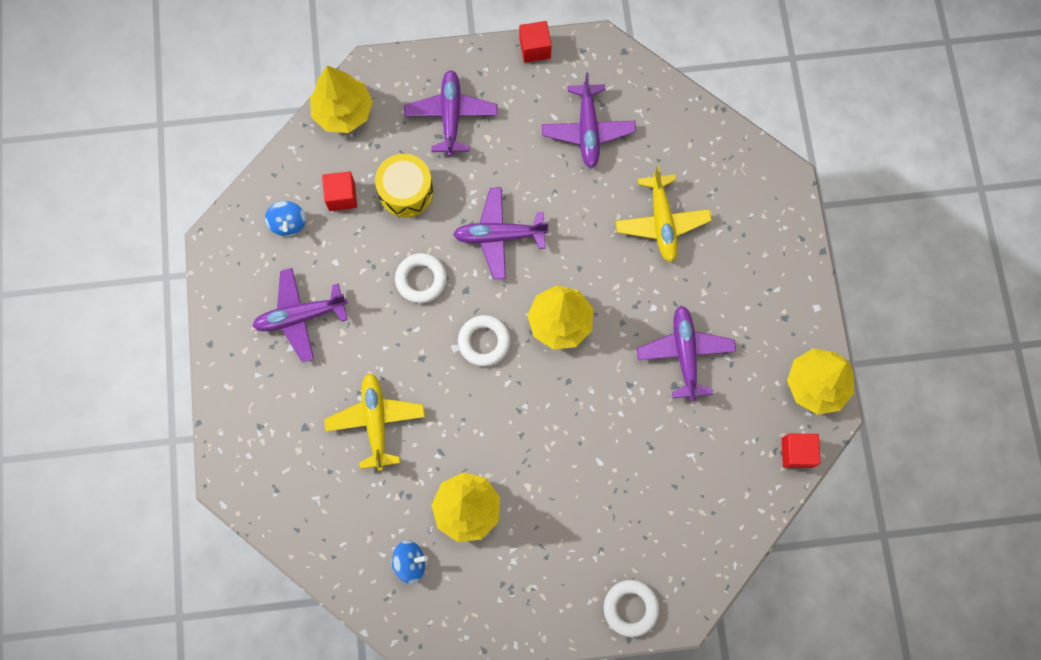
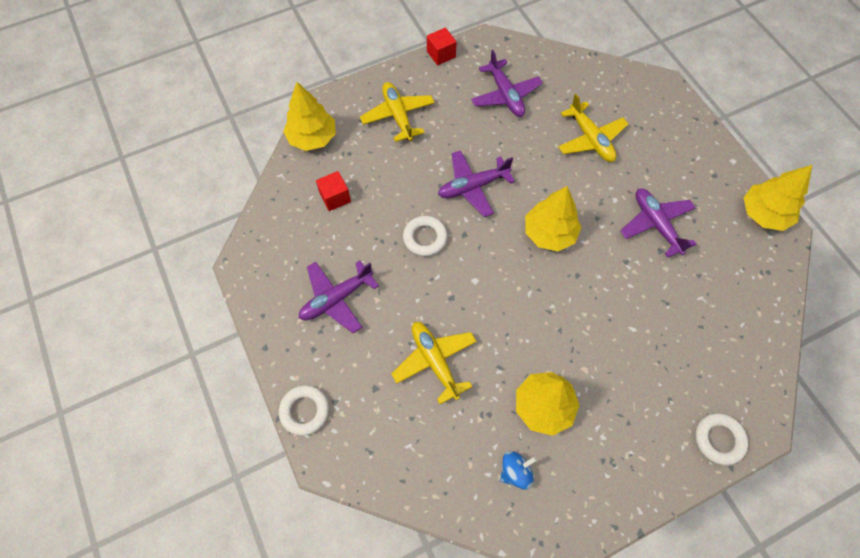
camera: 20 degrees left, 10 degrees down
blue spinning top [265,201,306,236] -> none
yellow drum [375,154,434,218] -> none
purple plane [404,70,497,156] -> yellow plane [360,82,435,142]
white ring [458,315,510,366] -> white ring moved to [279,385,329,436]
red cube [782,434,820,468] -> none

